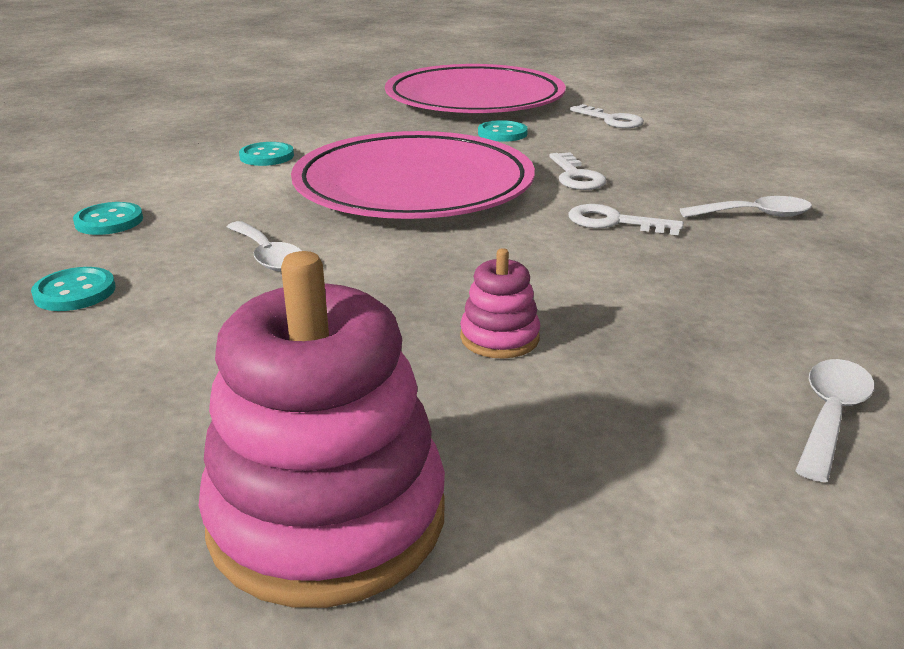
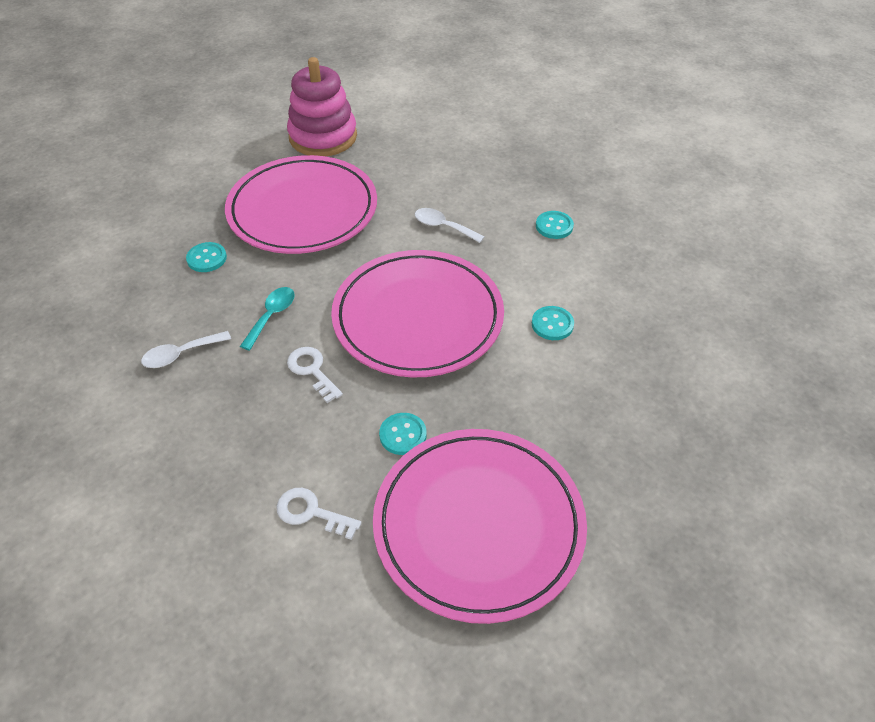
camera: 155 degrees right, 20 degrees up
turquoise button [31,267,116,311] -> turquoise button moved to [186,242,227,272]
pink stacking toy [460,248,540,359] -> pink plate [225,155,377,254]
white key [569,204,684,235] -> turquoise spoon [240,287,295,351]
white spoon [795,359,874,482] -> none

